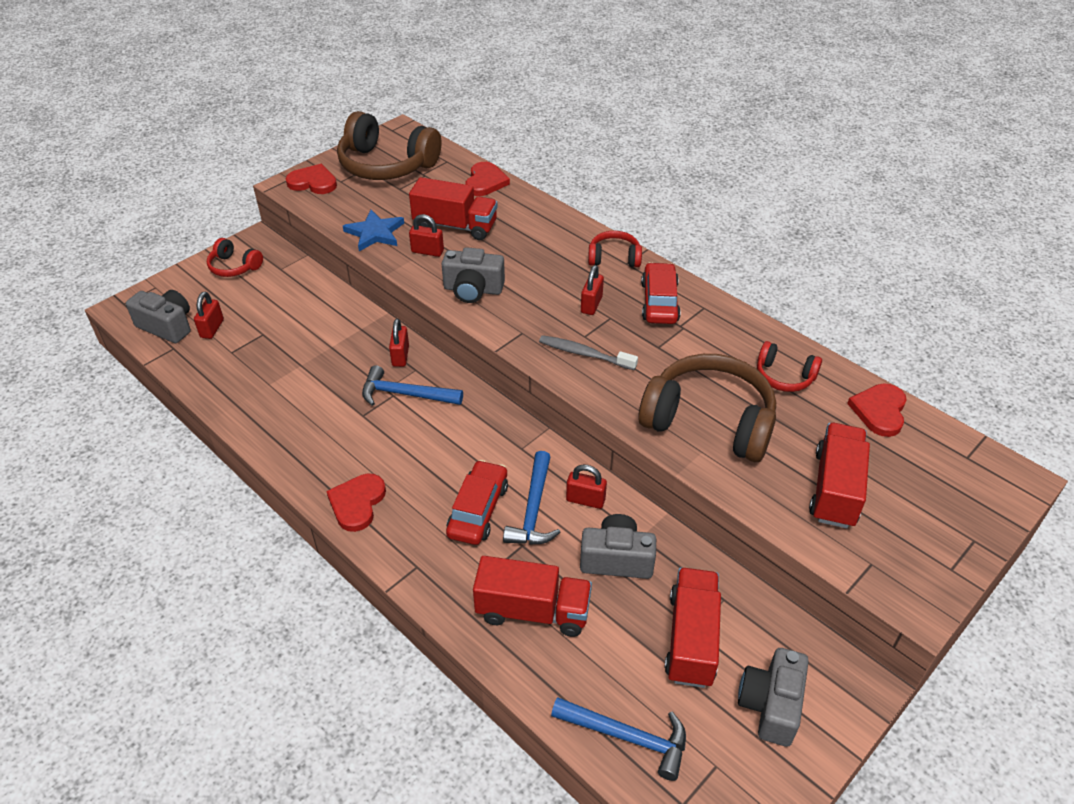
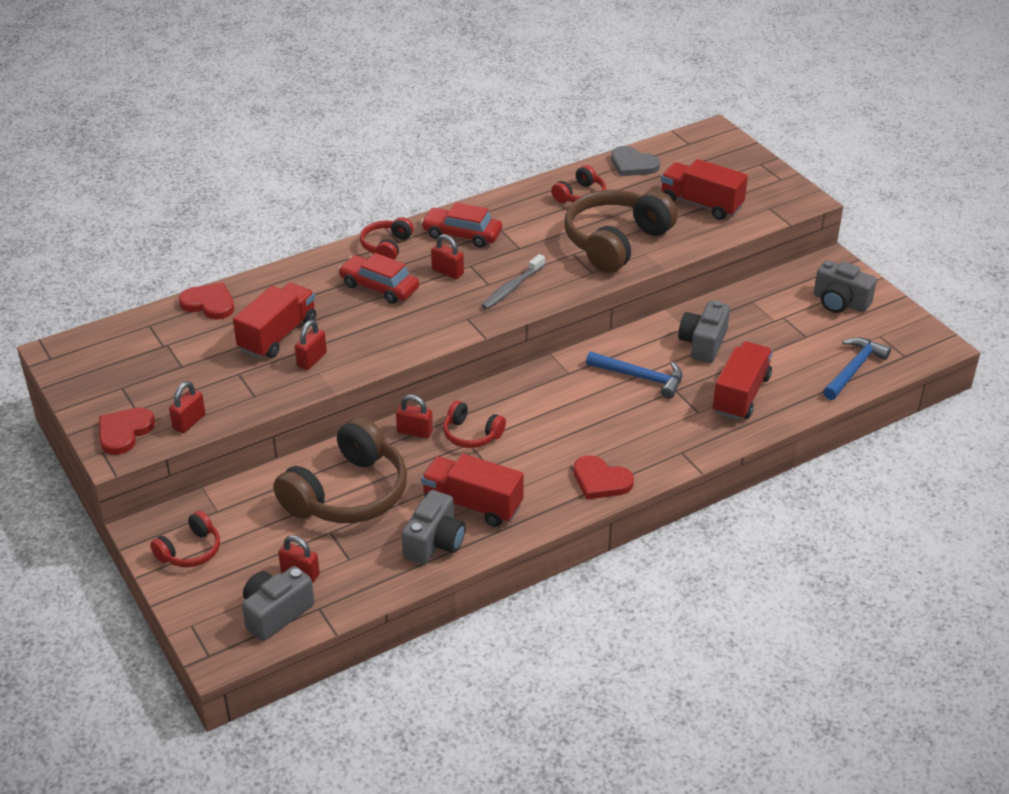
camera: 75 degrees left, 5 degrees down
brown headphones [337,111,442,180] -> brown headphones moved to [273,416,407,523]
blue star [343,210,404,251] -> none
blue hammer [362,365,463,406] -> red headphones [443,401,506,448]
grey camera [442,247,505,303] -> grey camera moved to [402,490,466,564]
red car [446,460,508,545] -> red car moved to [338,253,419,304]
red padlock [566,464,607,509] -> red padlock moved to [169,381,206,433]
red truck [664,568,721,688] -> red truck moved to [421,454,524,527]
red heart [847,383,907,437] -> grey heart [611,146,660,176]

